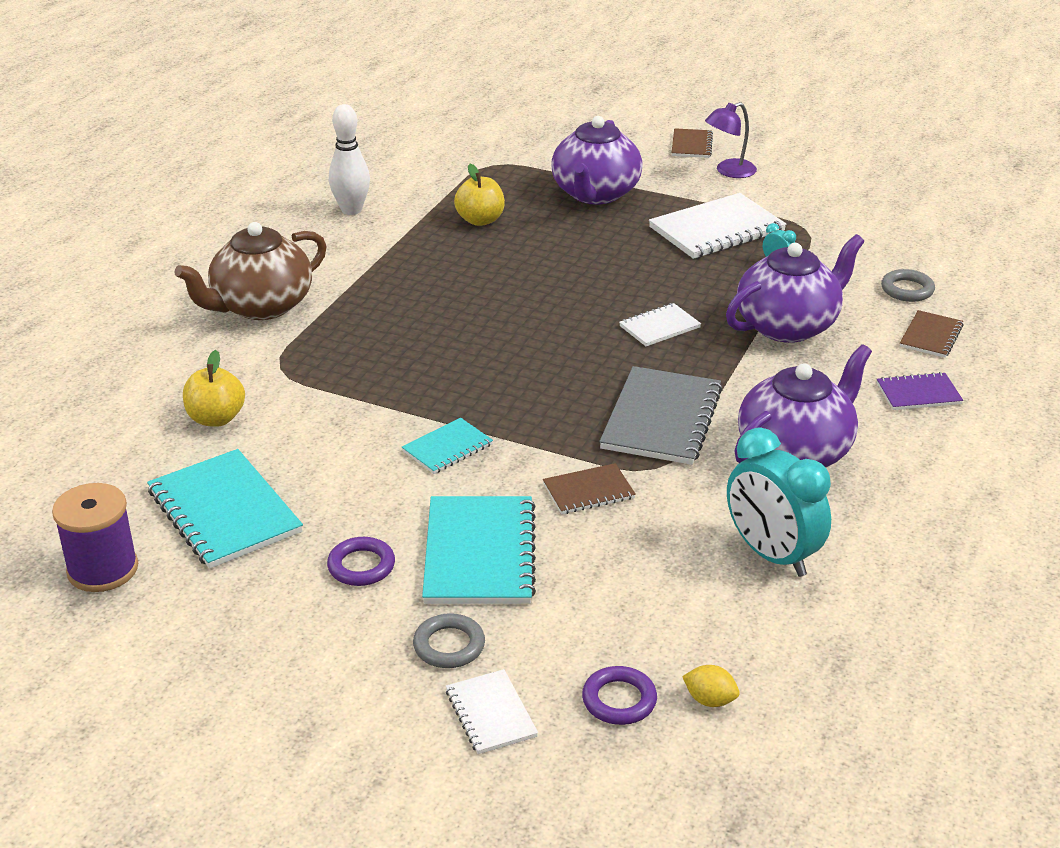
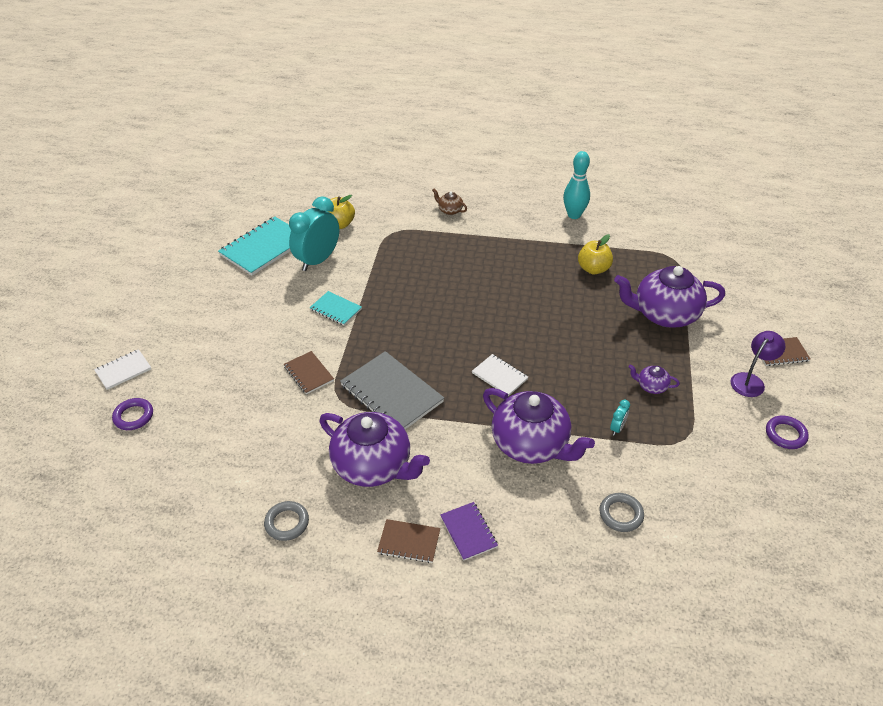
camera: 75 degrees right, 10 degrees up
purple spool [52,483,138,592] -> none
brown teapot [174,222,327,320] -> brown teapot [432,189,467,215], size x0.43
purple ring [327,537,395,586] -> purple ring moved to [766,415,809,449]
white bowling pin [329,104,370,215] -> turquoise bowling pin [563,151,590,219]
grey ring [413,613,485,668] -> grey ring moved to [264,501,309,541]
turquoise notebook [422,496,536,604] -> none
grey notebook [599,366,722,465] -> grey notebook turned 45 degrees clockwise [340,351,444,429]
white notebook [649,193,787,259] -> purple teapot [628,364,680,394]
yellow lemon [682,665,740,707] -> none
purple lamp [705,102,757,178] -> purple lamp turned 90 degrees clockwise [730,331,785,397]
turquoise clock [727,427,831,577] -> turquoise clock moved to [289,196,339,271]
brown notebook [900,310,964,358] -> brown notebook moved to [377,519,440,563]

